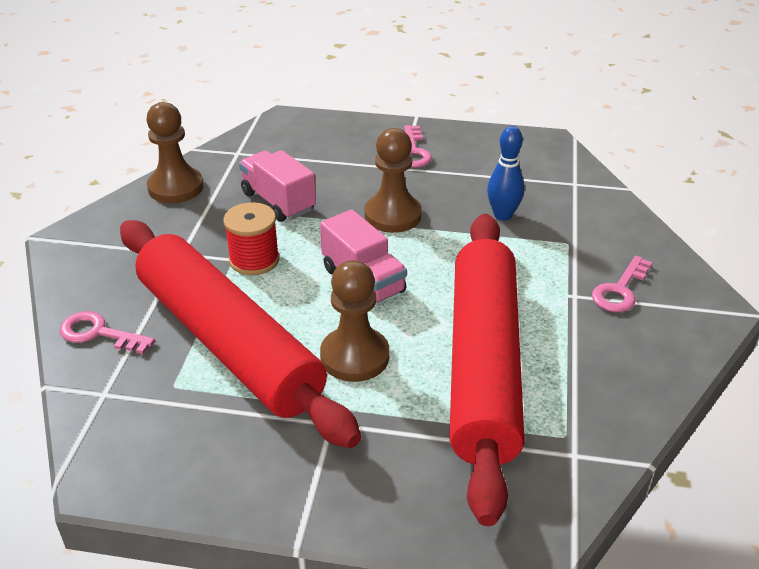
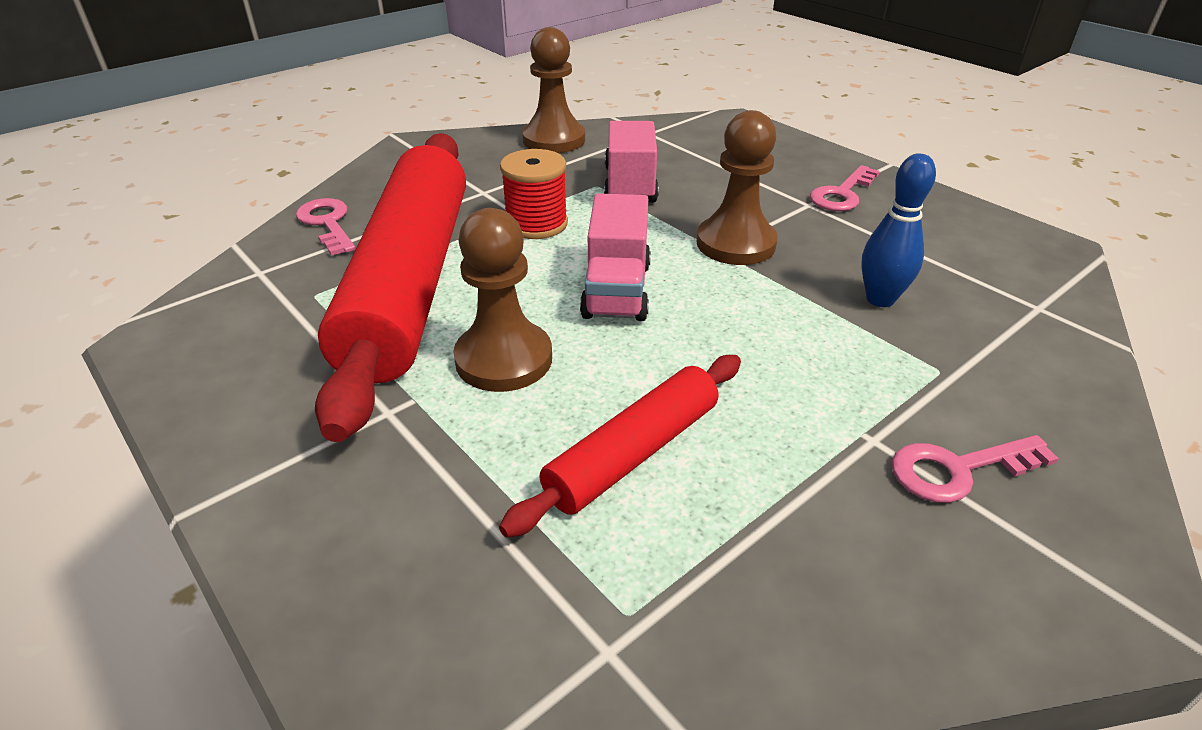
camera: 40 degrees right, 0 degrees up
red rolling pin [449,214,525,526] -> red rolling pin [499,355,741,538], size x0.50

